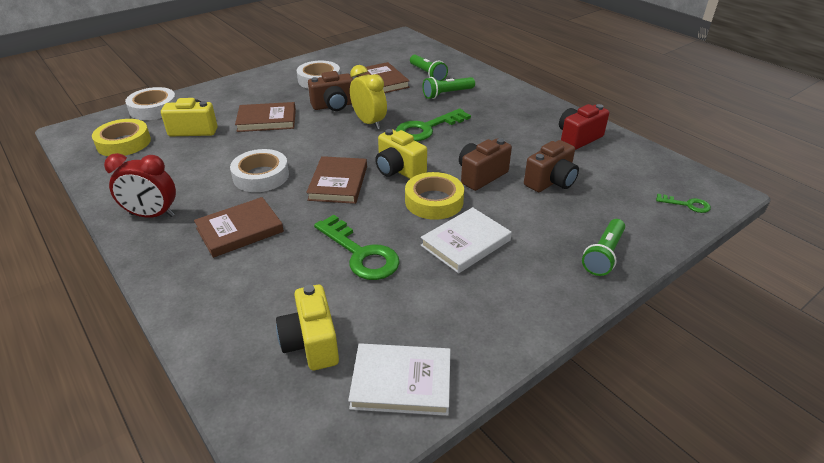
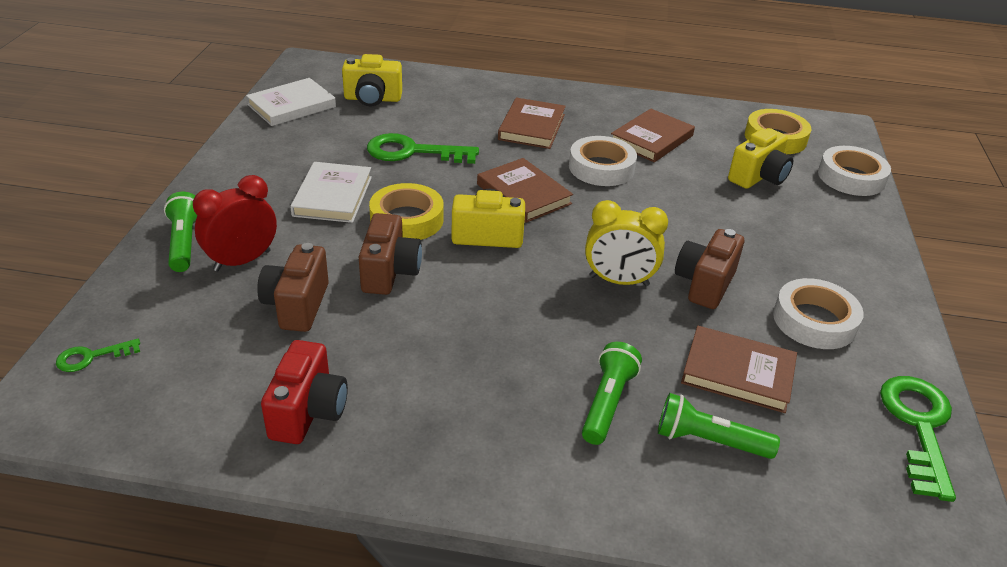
camera: 135 degrees right, 0 degrees up
red clock [104,153,176,218] -> red clock moved to [193,175,277,272]
brown book [235,102,296,132] -> brown book moved to [611,109,695,162]
yellow camera [276,285,339,370] -> yellow camera turned 150 degrees clockwise [342,54,402,106]
green key [396,108,471,141] -> green key moved to [880,376,956,502]

